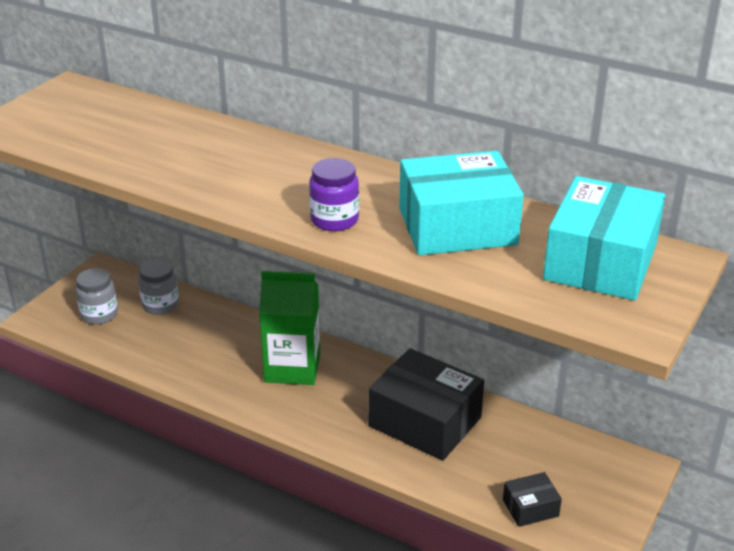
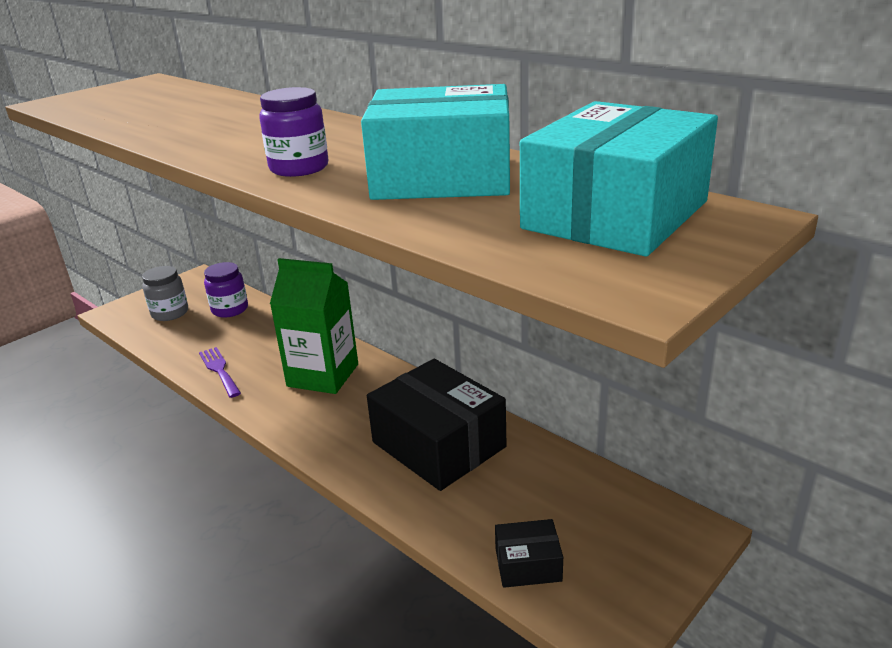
camera: 15 degrees right, 5 degrees down
grey jar [138,259,179,315] -> purple jar [204,262,248,318]
none -> purple fork [199,347,241,398]

